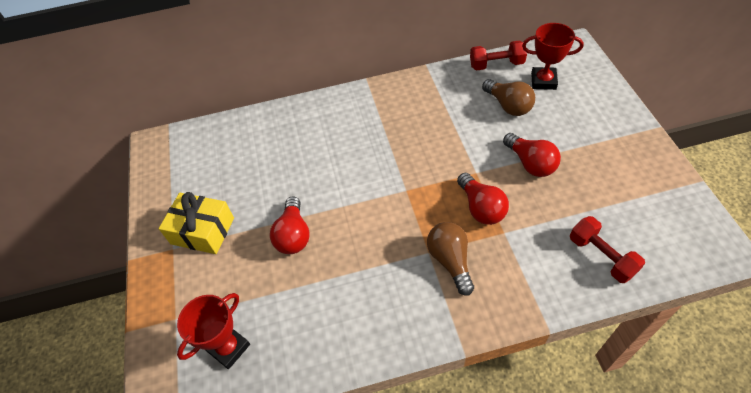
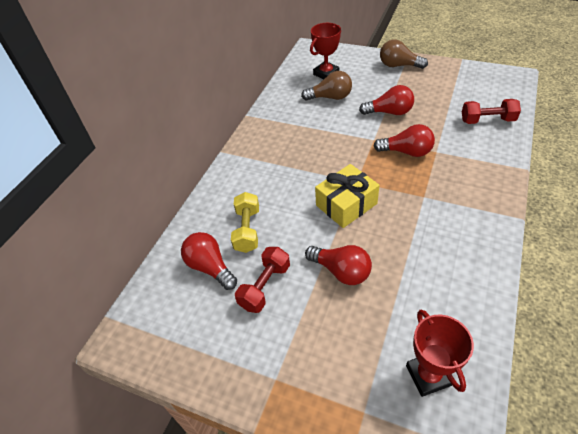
camera: 55 degrees left, 5 degrees down
yellow gift [159,192,234,254] -> yellow gift moved to [315,164,380,228]
brown light bulb [427,222,474,296] -> brown light bulb moved to [380,40,428,69]
red dumbbell [470,40,527,70] -> red dumbbell moved to [235,247,290,313]
none -> red light bulb [181,232,237,290]
none -> yellow dumbbell [231,192,259,253]

